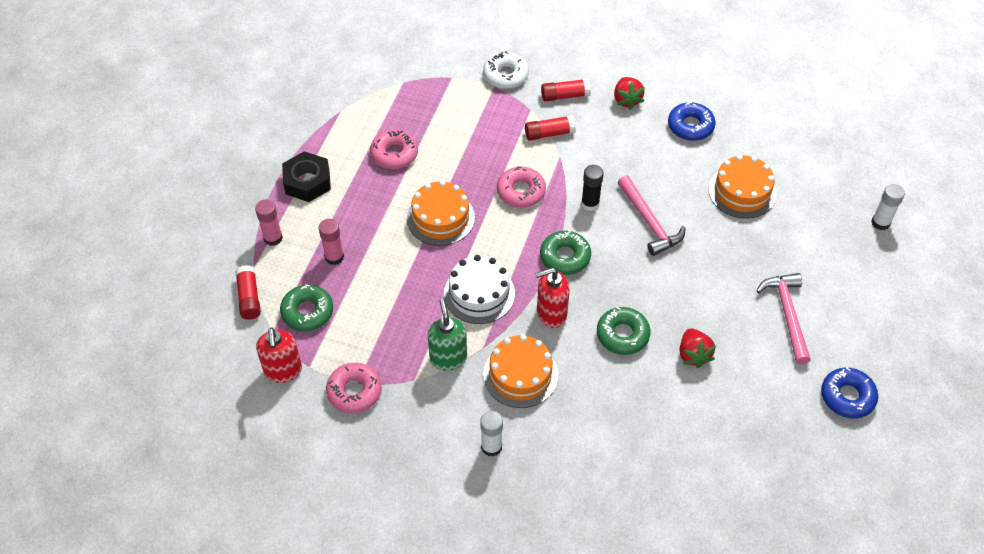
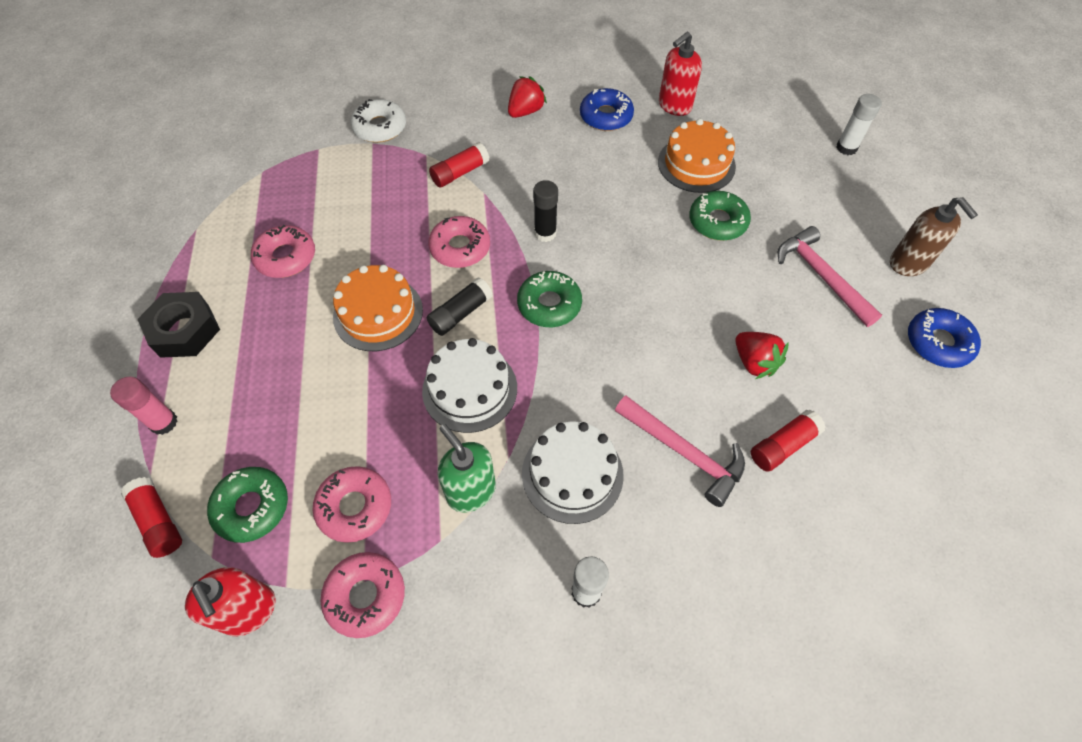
camera: 25 degrees left, 5 degrees up
pink glue stick [319,219,344,265] -> none
orange cake [483,334,558,408] -> white cake [522,422,624,524]
red soap dispenser [535,268,570,328] -> red soap dispenser moved to [659,32,702,116]
red glue stick [541,79,591,102] -> red glue stick moved to [751,410,826,472]
green donut [597,307,651,355] -> green donut moved to [689,191,751,241]
red strawberry [614,77,645,110] -> red strawberry turned 105 degrees counterclockwise [508,76,547,118]
pink hammer [618,175,686,256] -> pink hammer moved to [615,396,745,507]
none -> pink donut [312,466,391,543]
none -> black glue stick [427,277,493,336]
none -> brown soap dispenser [890,197,978,276]

